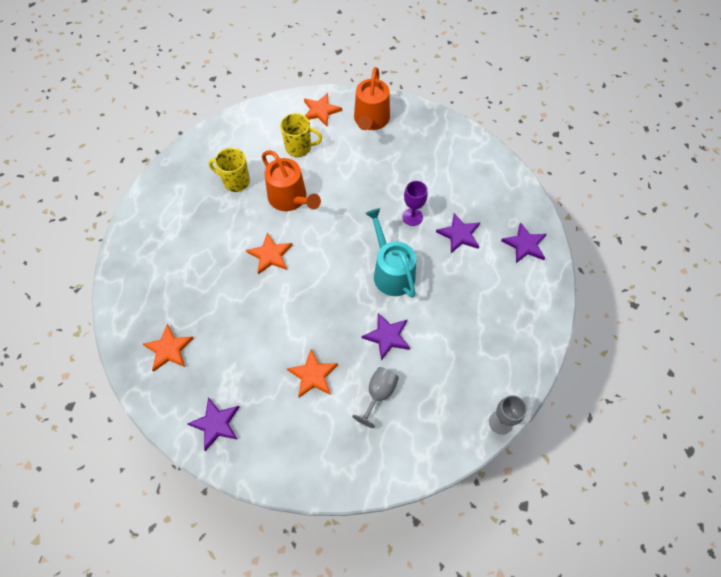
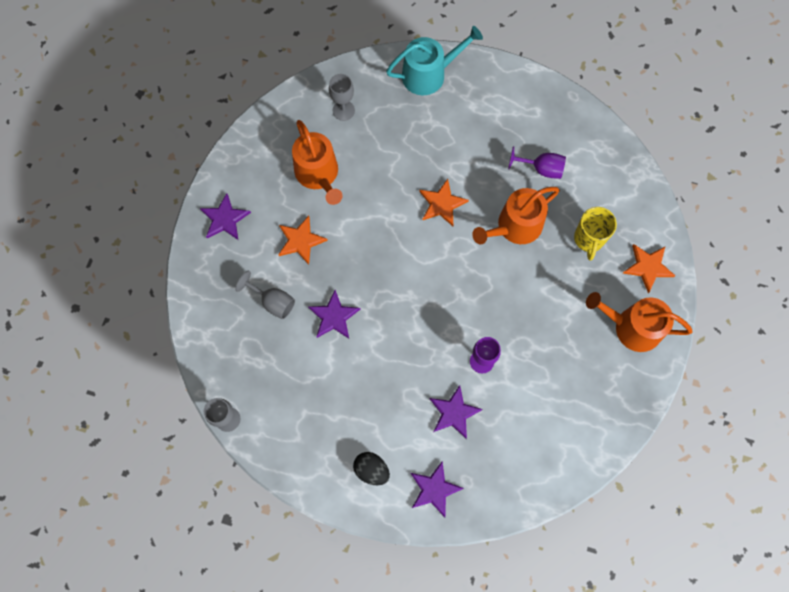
camera: 95 degrees right, 10 degrees up
orange star [143,324,194,372] -> grey goblet [329,74,355,121]
purple star [187,397,239,451] -> purple star moved to [200,193,251,240]
yellow mug [208,148,250,192] -> purple goblet [508,146,566,179]
turquoise watering can [365,208,416,298] -> turquoise watering can moved to [386,26,483,95]
none -> orange watering can [292,120,343,205]
none -> black egg [353,452,390,485]

